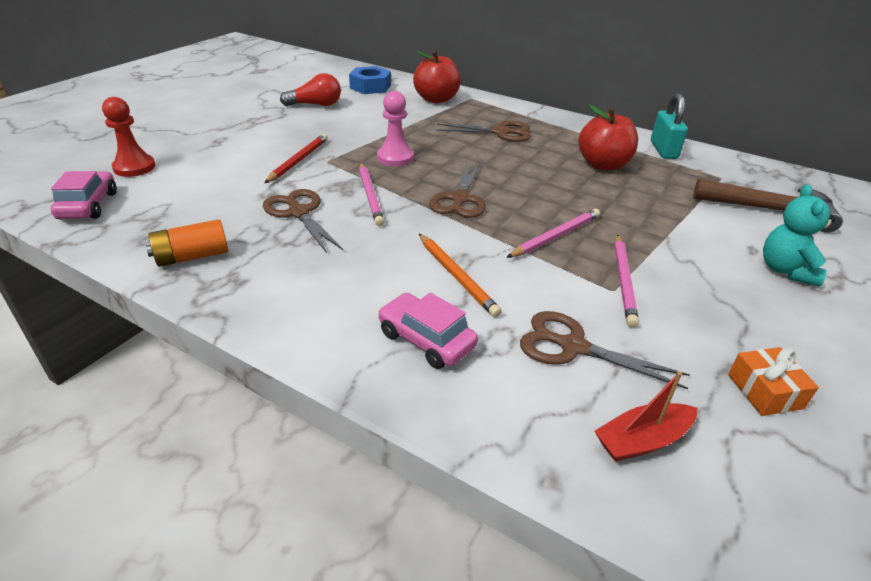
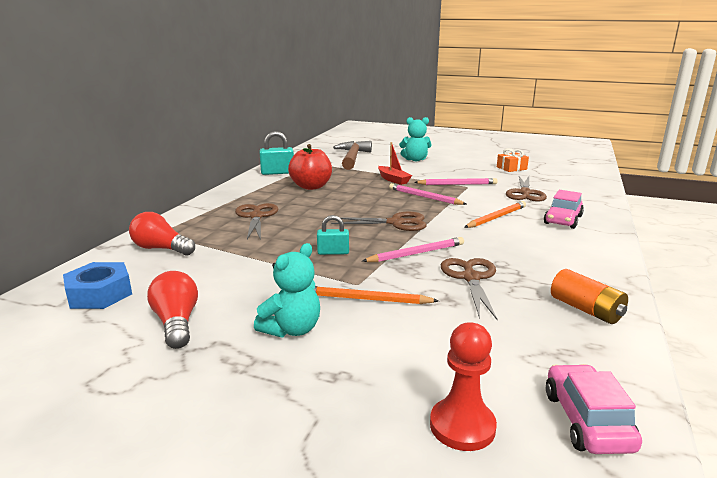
camera: 100 degrees left, 15 degrees down
pink car [51,171,117,219] -> pink car turned 105 degrees clockwise [546,364,642,454]
brown scissors [263,189,343,253] -> brown scissors turned 135 degrees clockwise [441,258,498,320]
red pencil [264,134,328,183] -> orange pencil [314,286,439,304]
pink pawn [377,91,414,166] -> turquoise padlock [317,215,349,255]
red apple [413,51,461,103] -> red light bulb [129,212,195,255]
red boat [595,371,698,462] -> red boat moved to [378,142,412,185]
none -> turquoise teddy bear [254,243,320,338]

